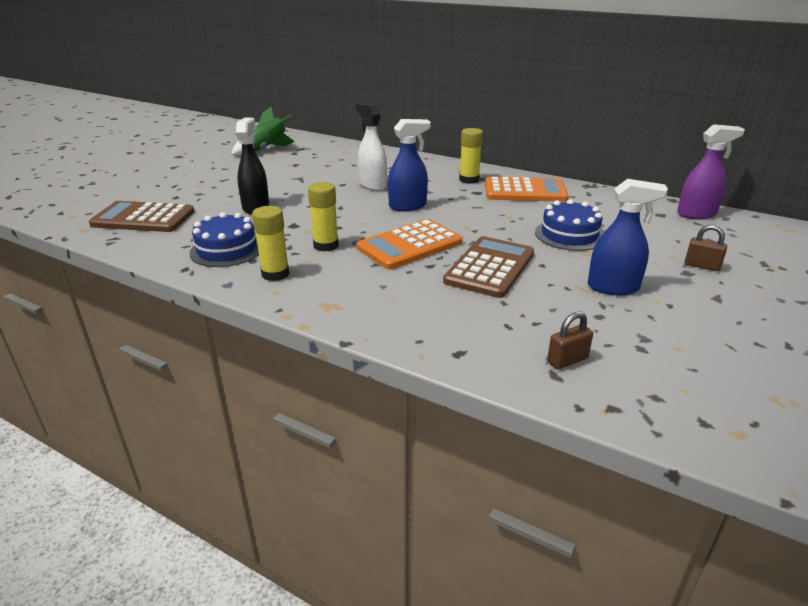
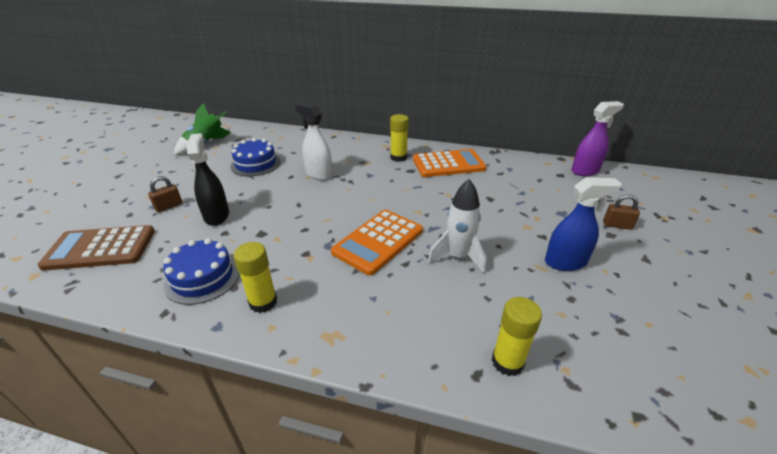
camera: 15 degrees left, 5 degrees up
yellow glue stick [308,182,339,252] -> yellow glue stick moved to [492,297,542,376]
blue spray bottle [388,119,431,211] -> none
brown calculator [443,236,534,298] -> white rocket [428,179,487,273]
blue cake [535,199,603,251] -> blue cake moved to [230,138,281,176]
brown padlock [547,311,593,369] -> brown padlock moved to [148,176,182,212]

